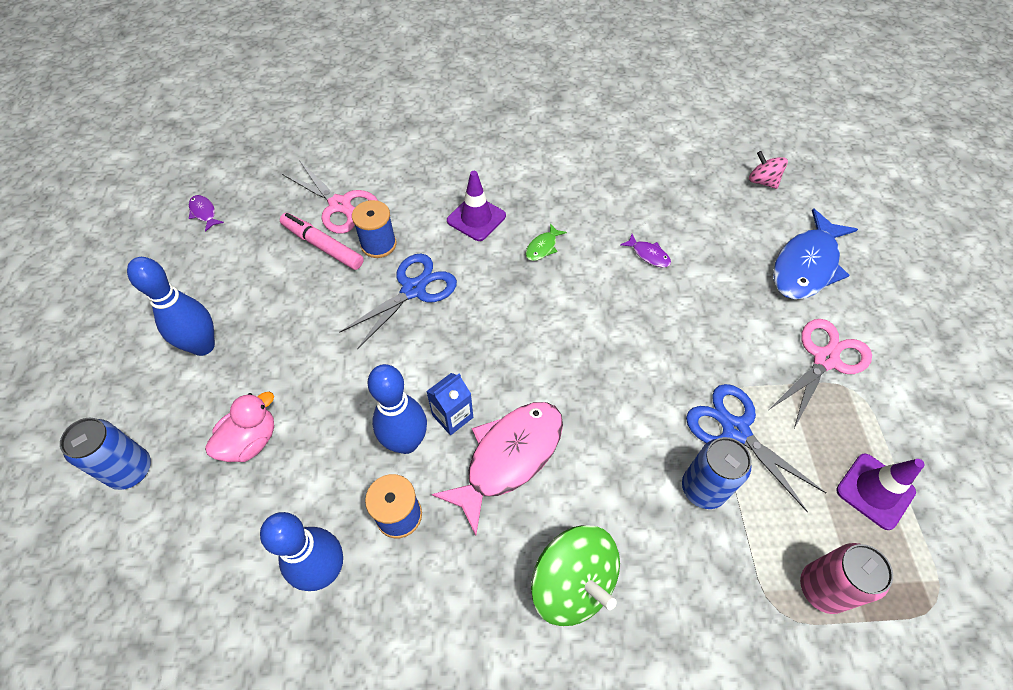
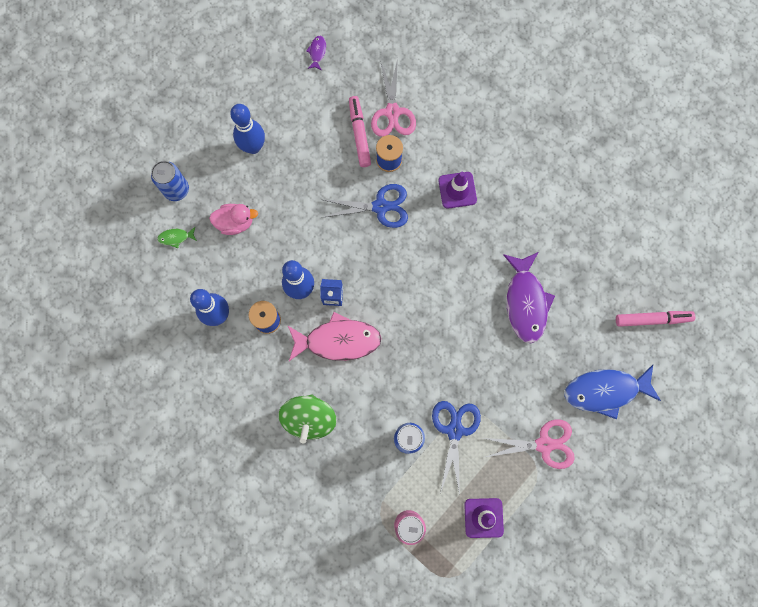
camera: 45 degrees right, 20 degrees up
green fish [526,223,567,261] -> green fish moved to [157,227,197,248]
purple fish [620,234,671,267] -> purple fish [503,252,555,343], size x2.34
pink spinning top [749,151,788,189] -> pink marker [616,311,695,327]

